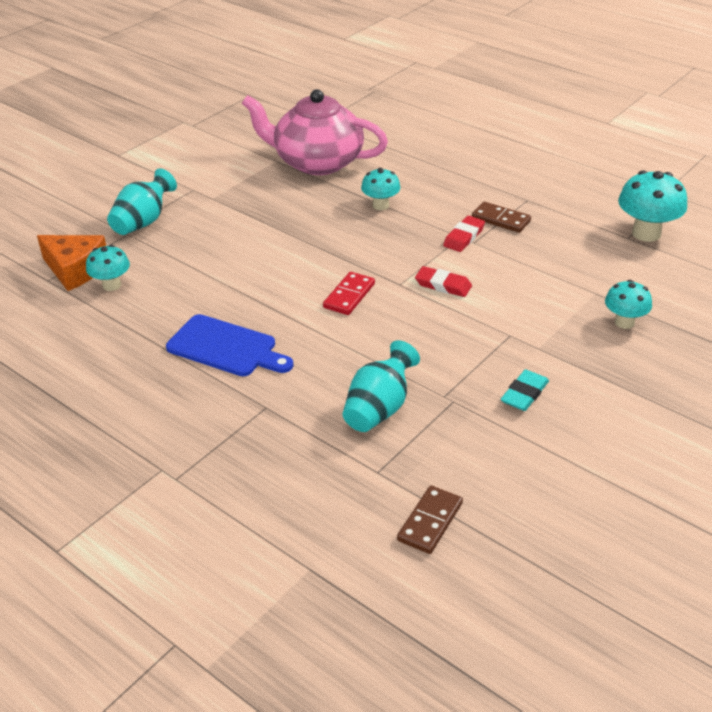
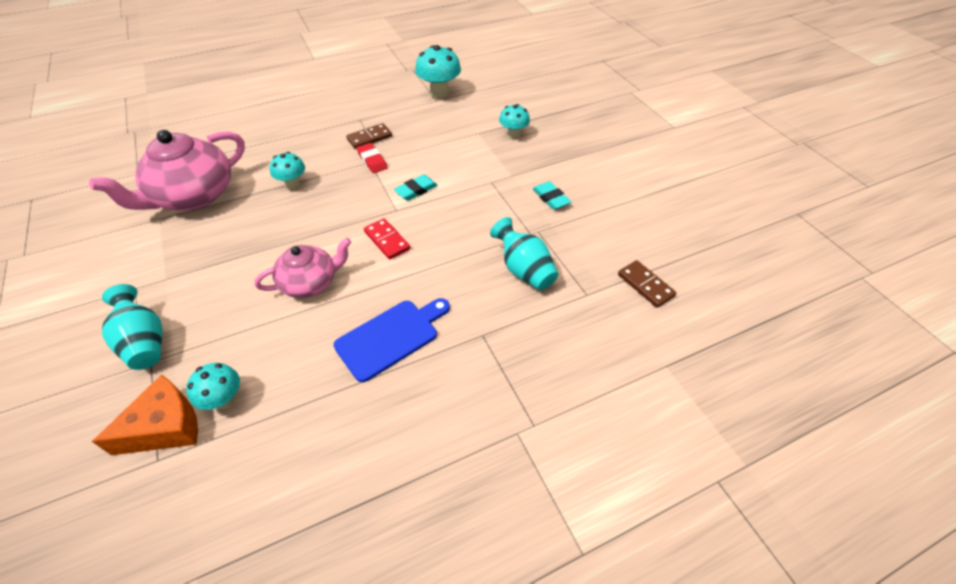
camera: 65 degrees left, 10 degrees up
red eraser [415,266,472,297] -> turquoise eraser [394,175,438,200]
none -> pink teapot [254,238,351,298]

